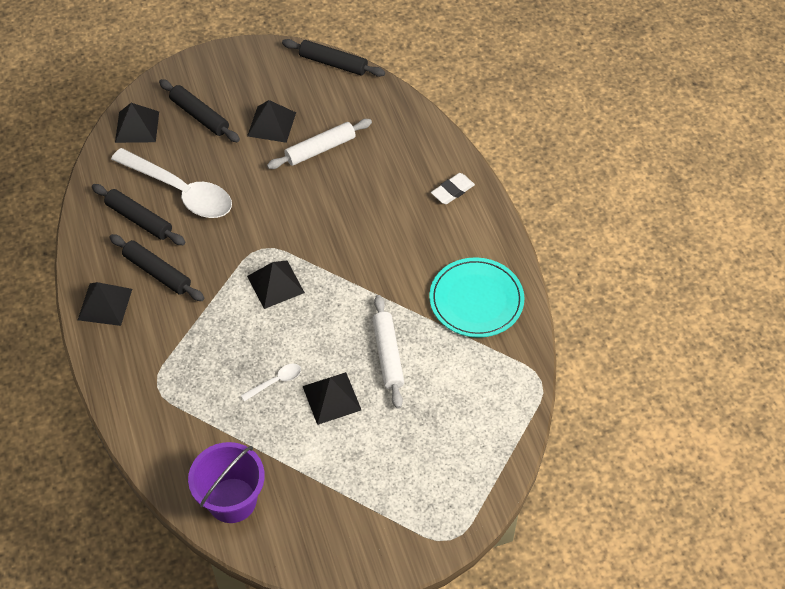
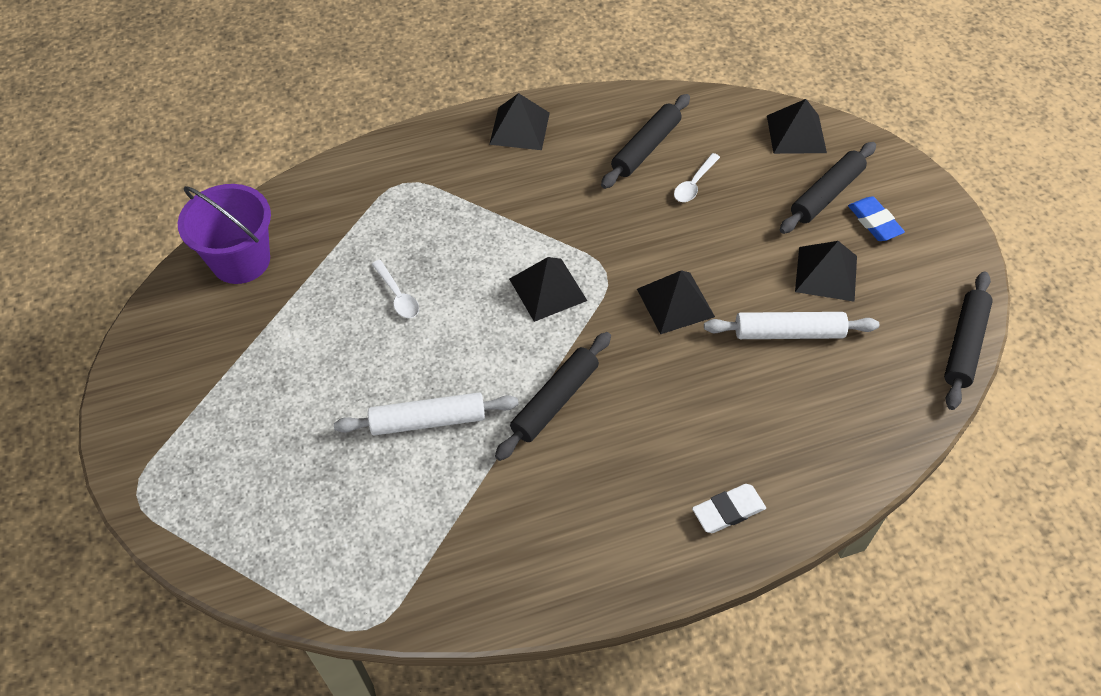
camera: 90 degrees right, 0 degrees up
black rolling pin [109,234,204,301] -> black rolling pin moved to [495,332,611,461]
white spoon [111,148,232,218] -> white spoon [674,153,720,202], size x0.41
white rolling pin [267,119,372,169] -> white rolling pin turned 60 degrees counterclockwise [704,312,879,339]
black pyramid [303,372,361,425] -> black pyramid moved to [637,270,715,334]
turquoise plate [429,258,524,338] -> none
white eraser [431,173,475,204] -> white eraser turned 75 degrees counterclockwise [692,484,766,533]
none -> blue eraser [848,196,905,241]

